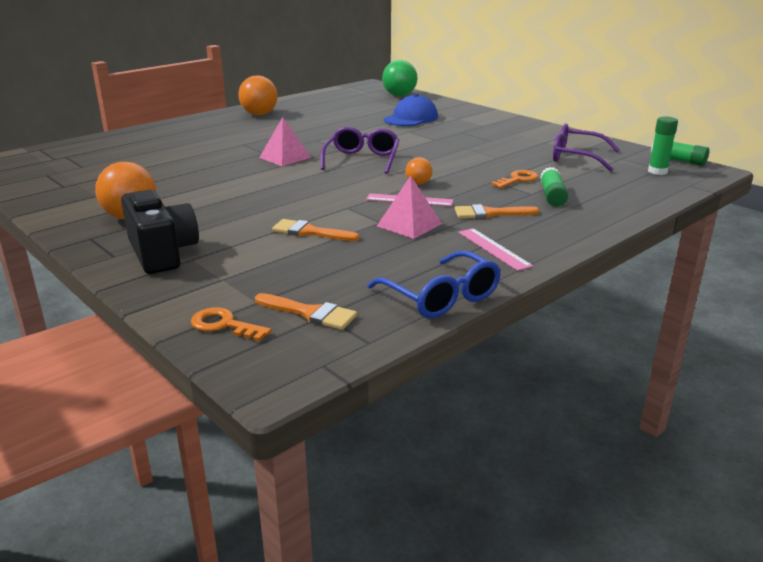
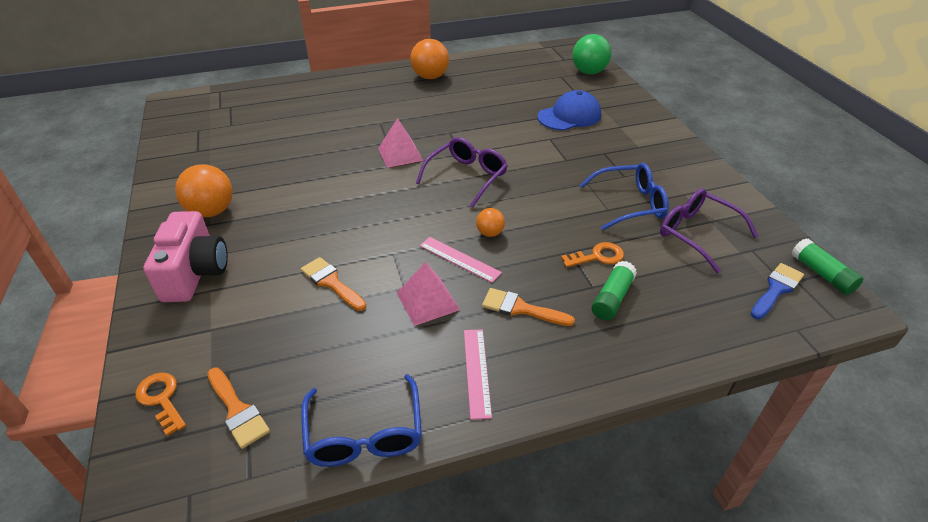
camera: 25 degrees right, 15 degrees up
black camera [121,190,199,274] -> pink camera [144,211,228,302]
green glue stick [648,116,678,175] -> blue brush [751,263,804,319]
none -> blue glasses [579,163,669,230]

